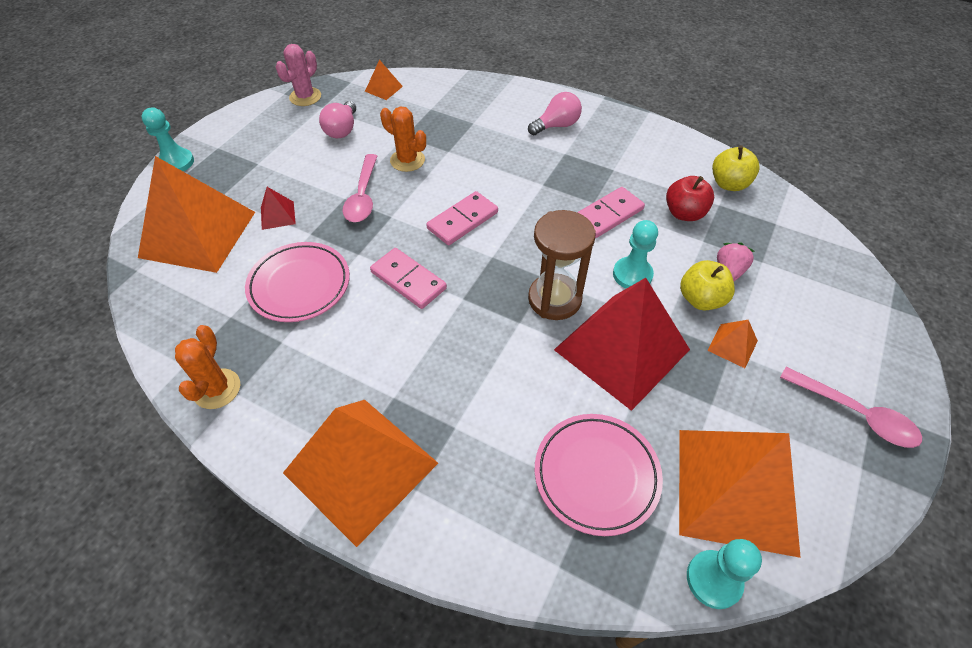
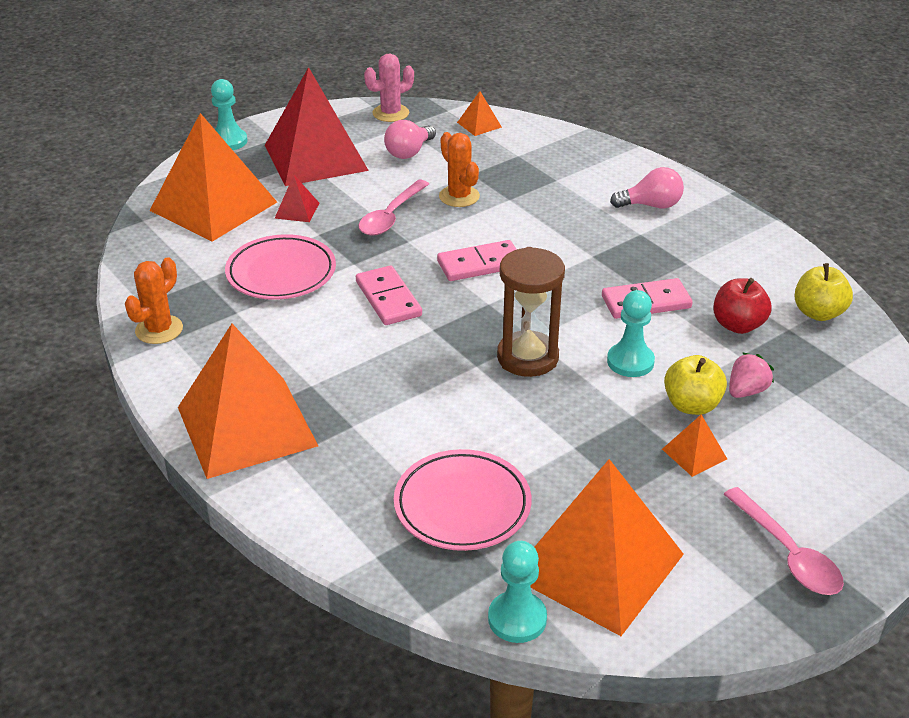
camera: 25 degrees right, 15 degrees down
red pyramid [554,278,690,411] -> red pyramid moved to [265,67,369,186]

